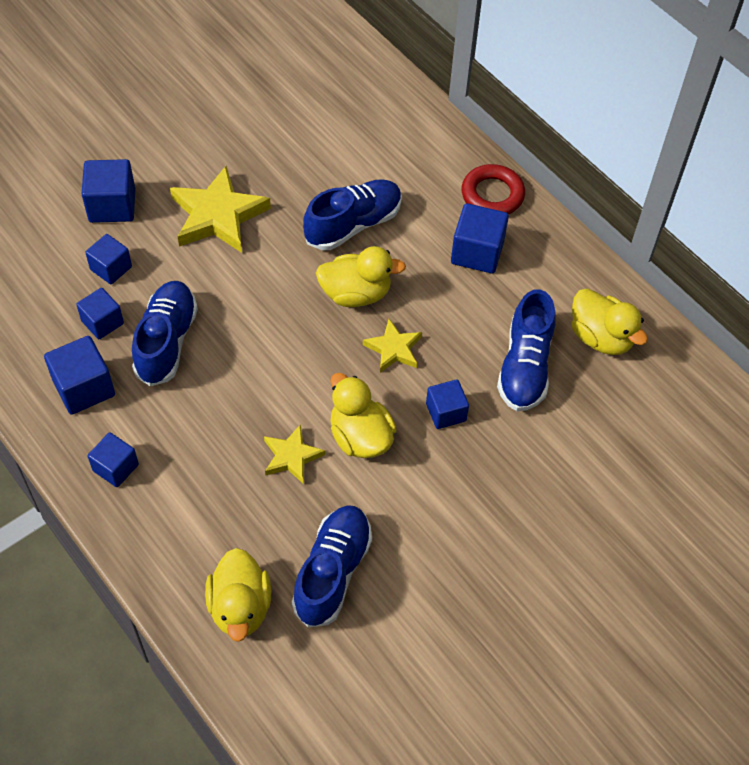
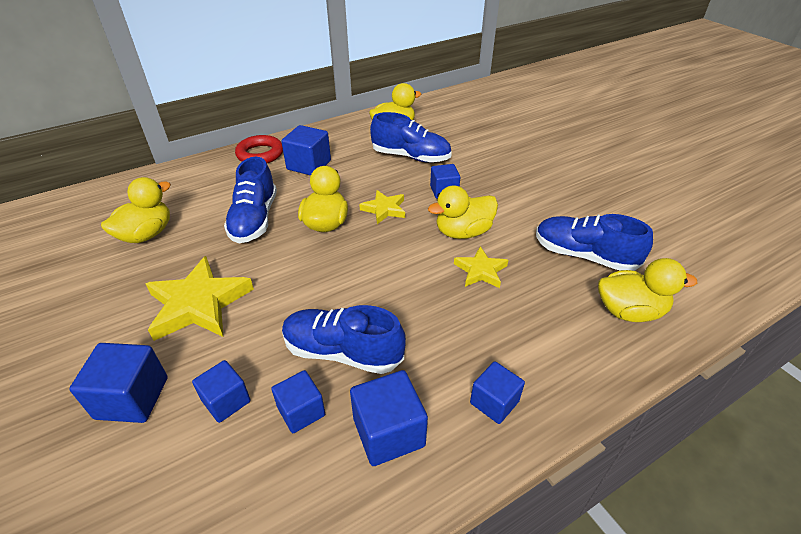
camera: 80 degrees left, 15 degrees down
blue shoe [303,179,402,250] -> blue shoe turned 150 degrees counterclockwise [224,157,277,243]
none -> yellow duck [101,177,171,243]

